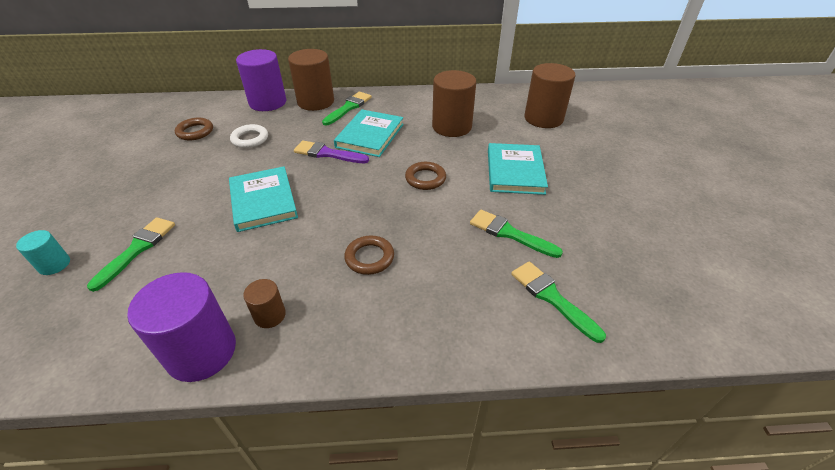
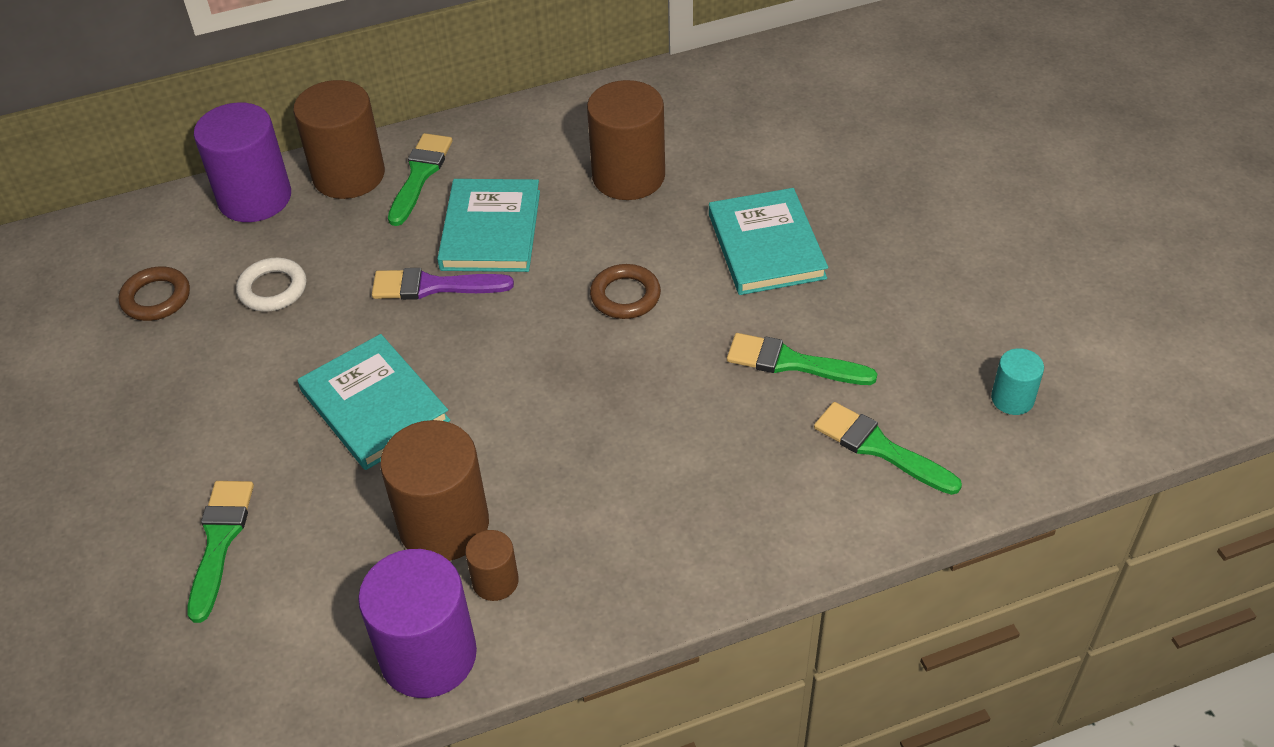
camera: 15 degrees left, 5 degrees up
turquoise cylinder [16,230,70,275] -> turquoise cylinder moved to [991,348,1044,415]
brown ring [344,235,394,275] -> none
brown cylinder [524,63,575,128] -> brown cylinder moved to [380,420,489,561]

